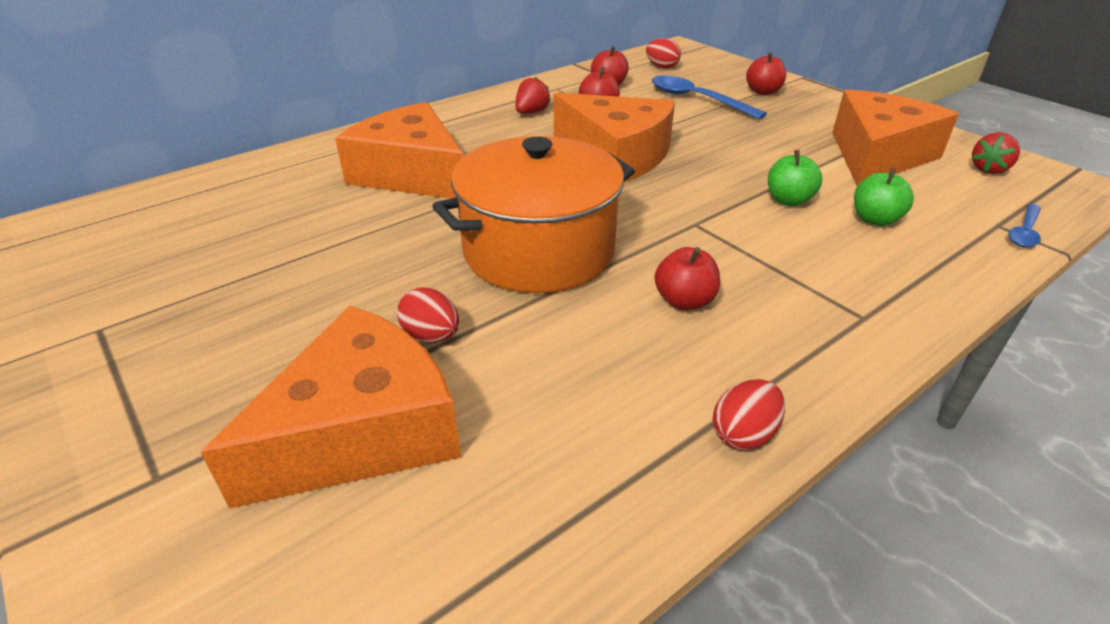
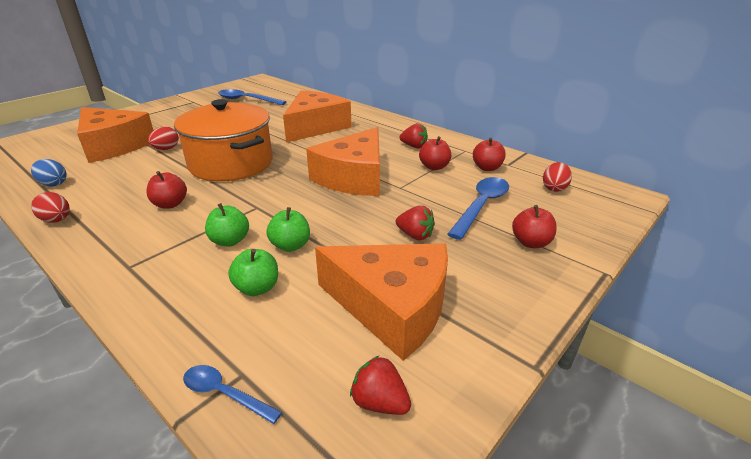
camera: 80 degrees right, 5 degrees down
none -> blue egg [31,159,67,186]
none -> green apple [205,203,249,246]
none -> blue spoon [218,89,286,105]
none -> red strawberry [396,206,435,240]

